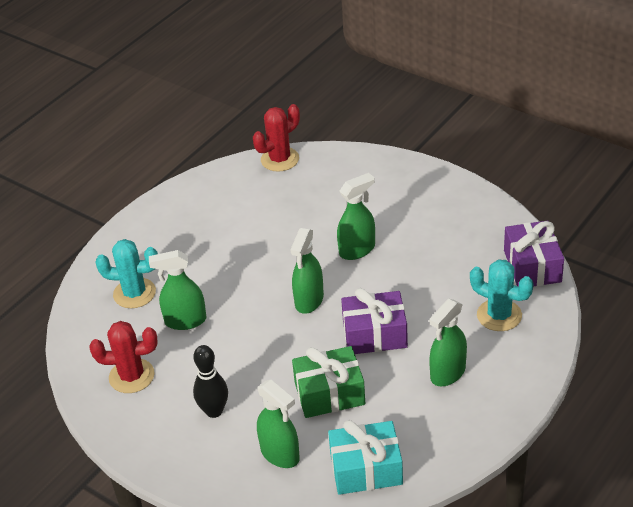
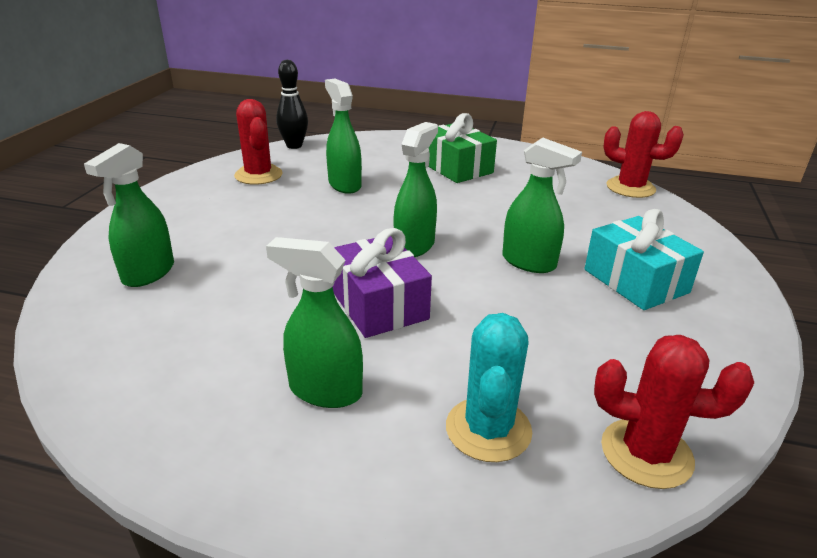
camera: 65 degrees right, 10 degrees down
turquoise cactus [95,239,158,308] -> none
black bowling pin [193,345,228,418] -> black bowling pin moved to [276,60,308,149]
green spray bottle [290,228,324,314] -> green spray bottle turned 120 degrees clockwise [394,122,438,257]
green gift [292,346,365,418] -> green gift moved to [429,113,497,183]
turquoise gift [328,420,403,495] -> turquoise gift moved to [584,209,704,310]
purple gift [504,220,564,287] -> red cactus [594,335,754,489]

